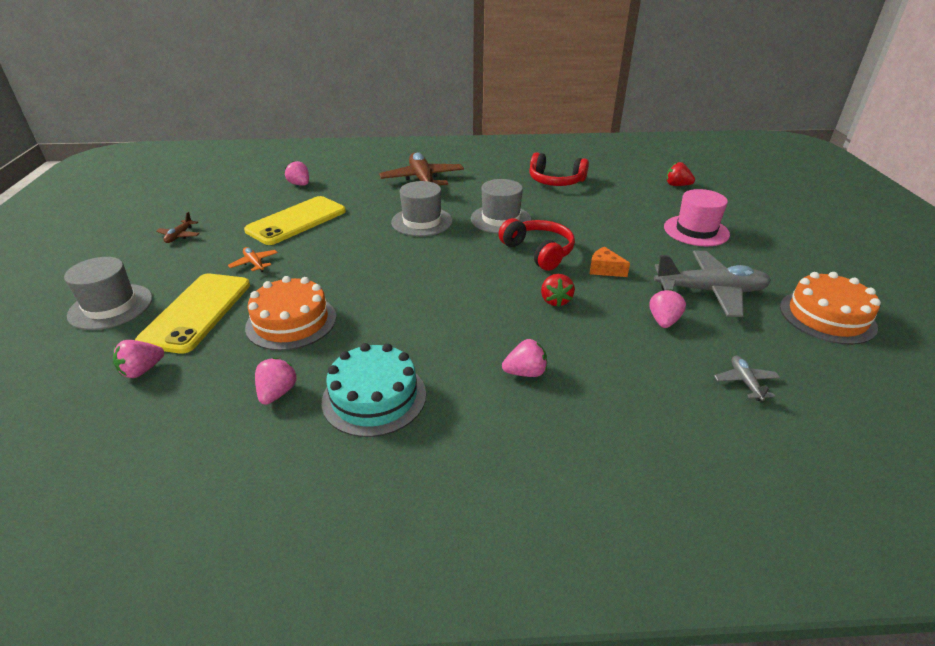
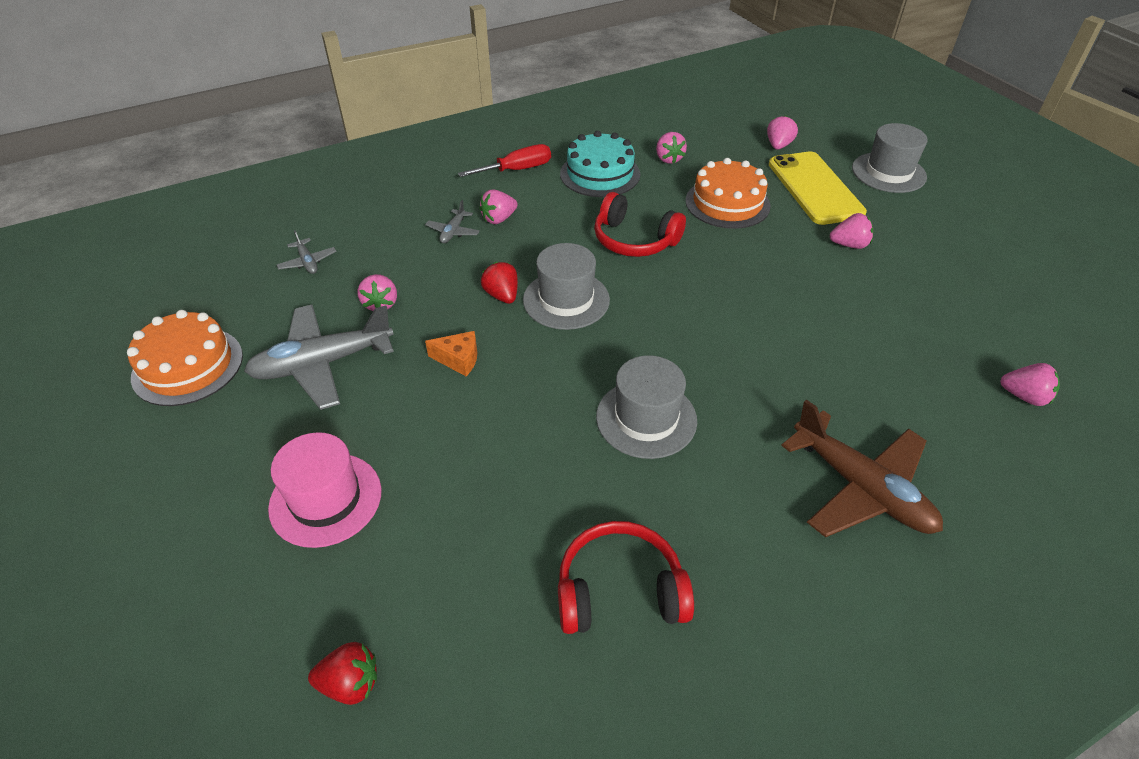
camera: 155 degrees right, 10 degrees up
brown plane [156,212,200,243] -> none
orange plane [228,247,278,272] -> pink strawberry [830,213,873,249]
yellow phone [244,196,346,245] -> none
grey hat [391,181,453,237] -> grey hat moved to [523,243,610,330]
red headphones [498,218,575,271] -> red headphones moved to [594,192,686,257]
none -> grey plane [425,200,480,243]
none -> red screwdriver [458,144,551,177]

